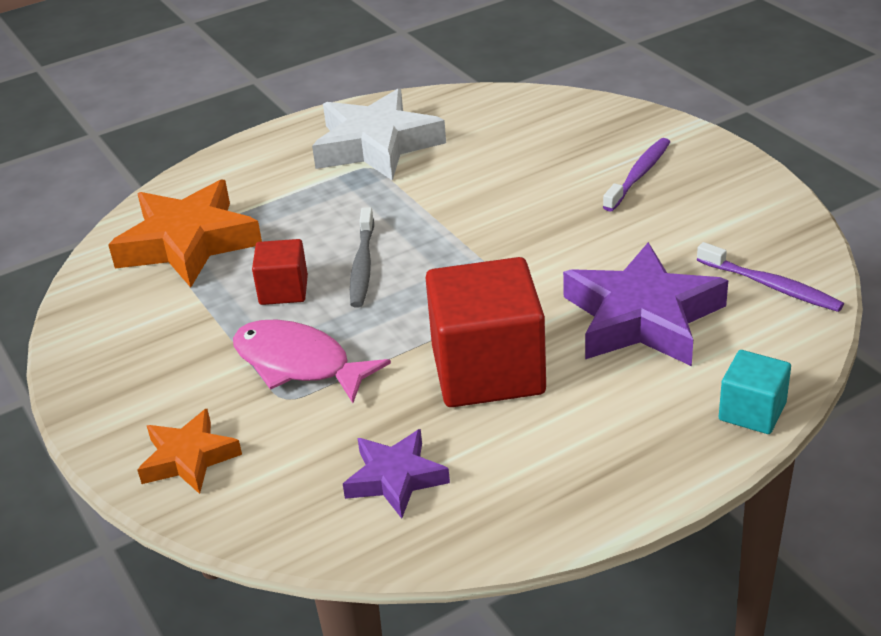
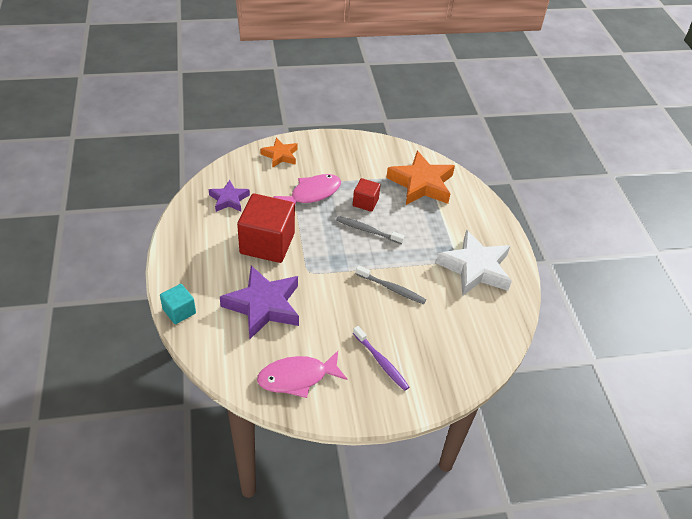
camera: 105 degrees right, 10 degrees up
purple toothbrush [697,242,844,312] -> none
none -> pink fish [257,351,347,398]
none -> grey toothbrush [356,265,426,304]

